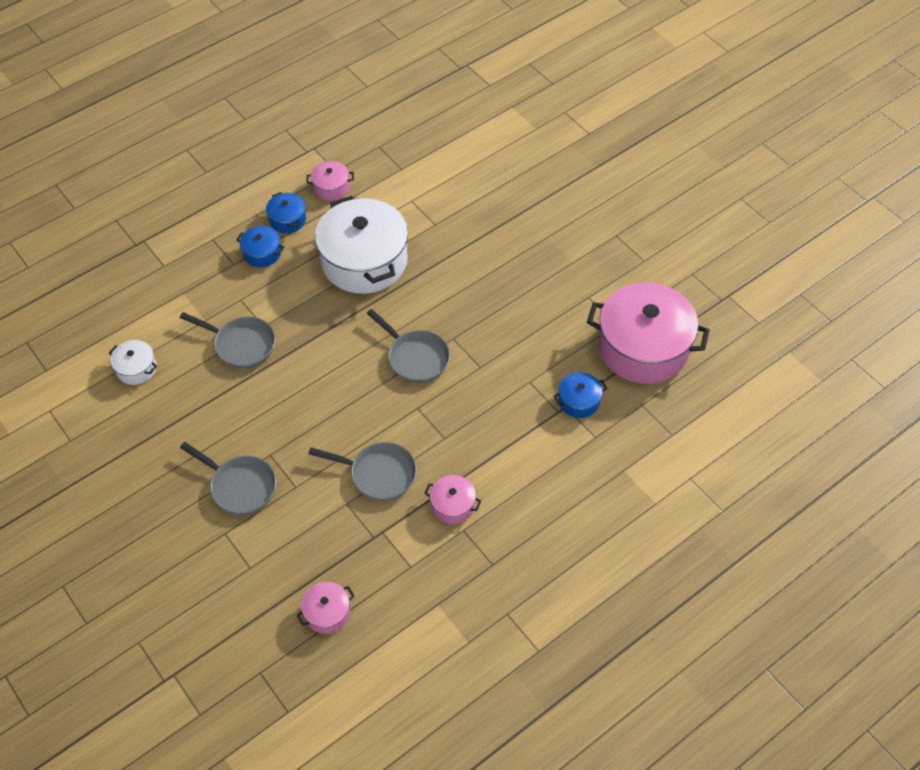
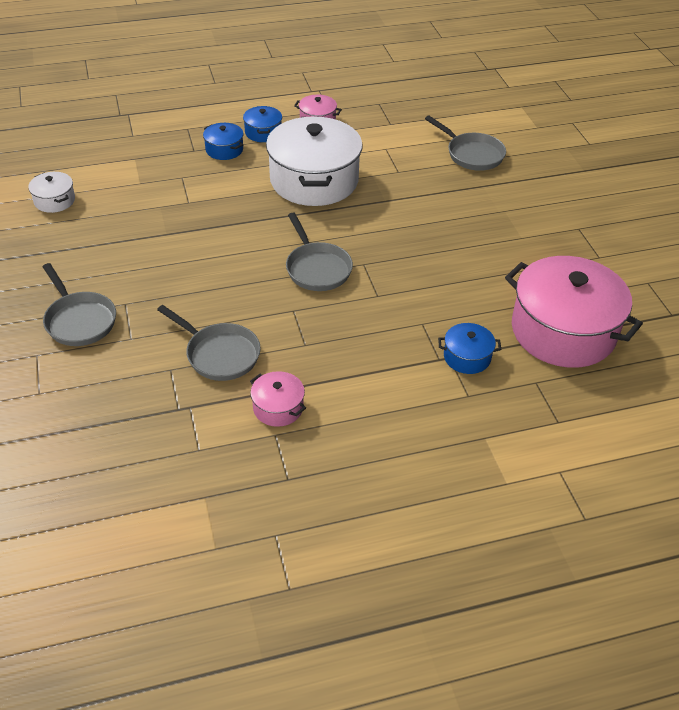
camera: 20 degrees right, 10 degrees down
grey pan [180,312,275,369] -> grey pan moved to [425,116,506,171]
pink pot [296,582,355,634] -> none

